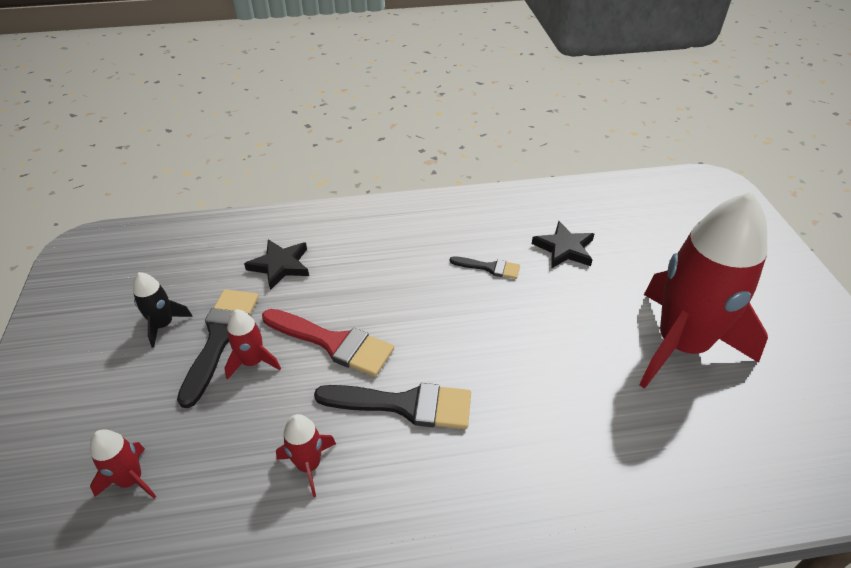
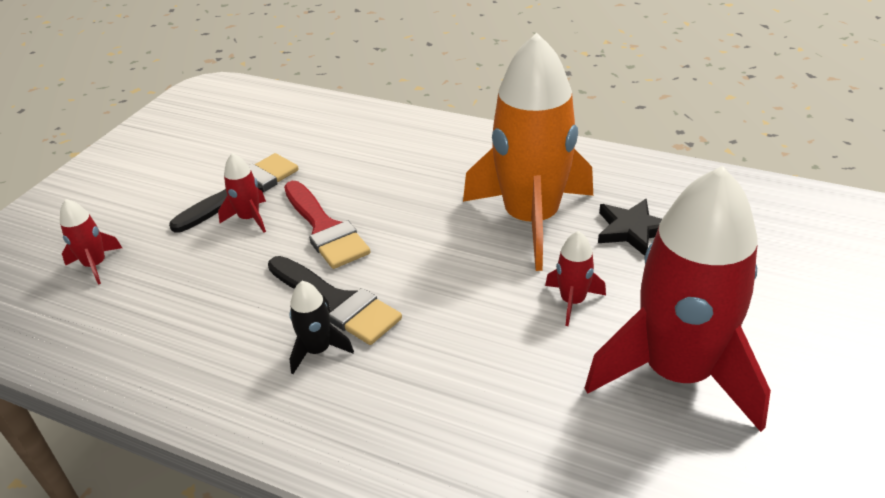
camera: 35 degrees right, 5 degrees down
black rocket [133,272,193,348] -> black rocket moved to [290,281,354,374]
black star [244,239,309,290] -> none
red rocket [276,414,336,497] -> red rocket moved to [545,231,606,326]
black brush [450,256,520,279] -> orange rocket [463,33,593,271]

